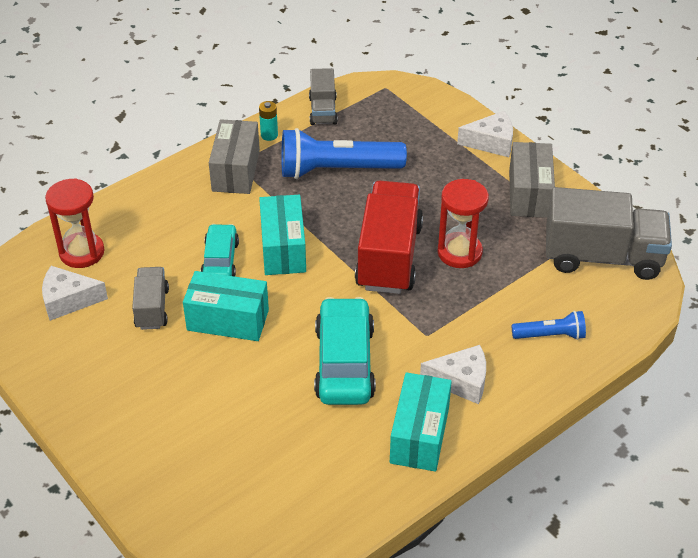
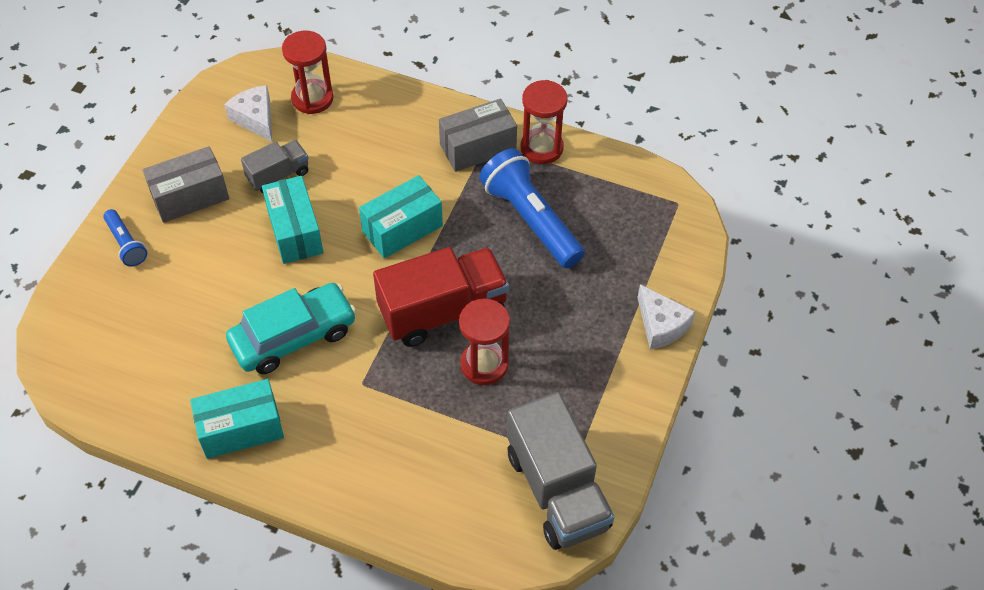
camera: 60 degrees right, 10 degrees up
turquoise car [200,224,239,277] -> none
turquoise battery [259,101,278,141] -> red hourglass [521,80,568,164]
grey truck [309,68,338,125] -> none
white cheese [420,345,486,404] -> none
grey box [509,142,555,218] -> grey box moved to [142,146,229,223]
blue flashlight [512,311,586,340] -> blue flashlight moved to [103,209,147,267]

